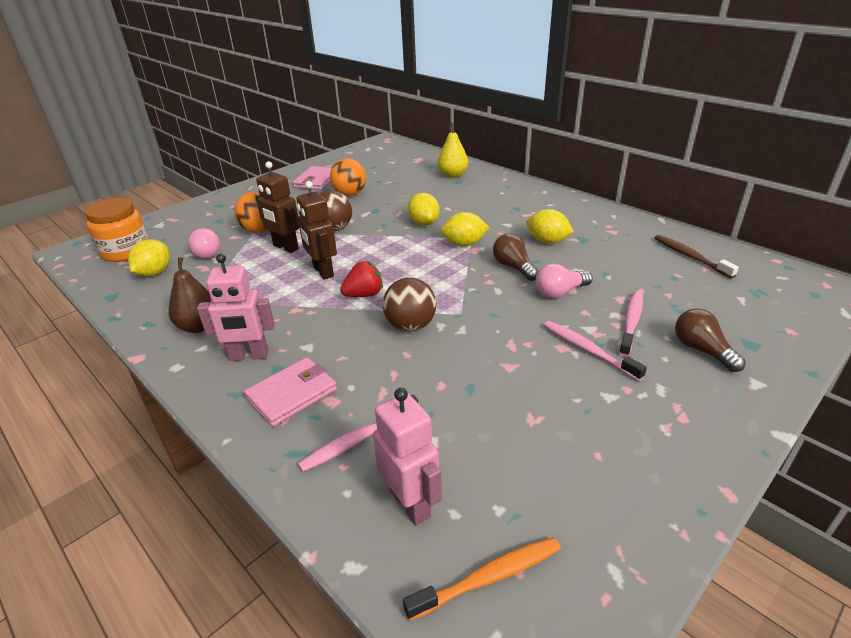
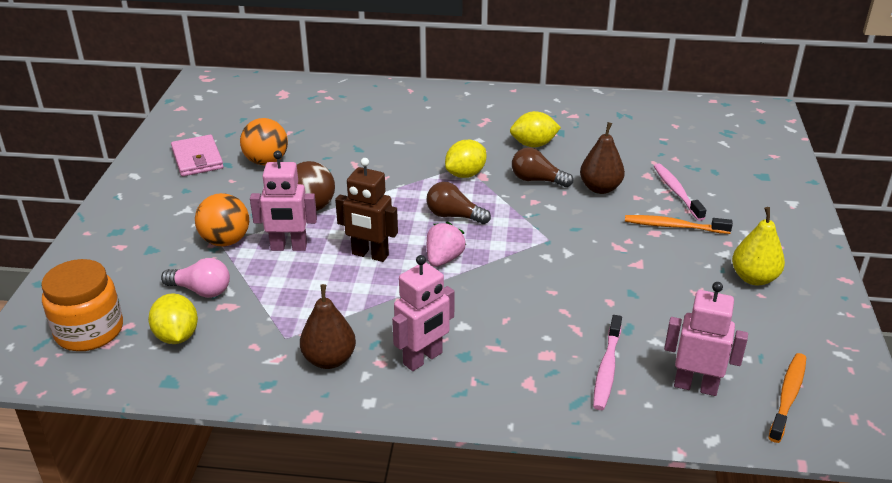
camera: 40 degrees left, 0 degrees up
pink wallet [244,357,337,427] -> none
brown robot [256,161,299,253] -> pink robot [250,151,317,251]
red strawberry [340,261,383,297] -> pink strawberry [427,222,466,267]
brown ball [383,278,436,331] -> none
yellow lemon [408,193,440,226] -> none
yellow pear [438,123,468,178] -> yellow pear moved to [732,207,785,286]
pink light bulb [535,264,593,299] -> brown pear [580,122,625,194]
pink toothbrush [544,321,647,381] -> orange toothbrush [625,215,733,234]
brown toothbrush [655,235,739,279] -> none
brown light bulb [675,308,746,372] -> brown light bulb moved to [427,182,491,224]

